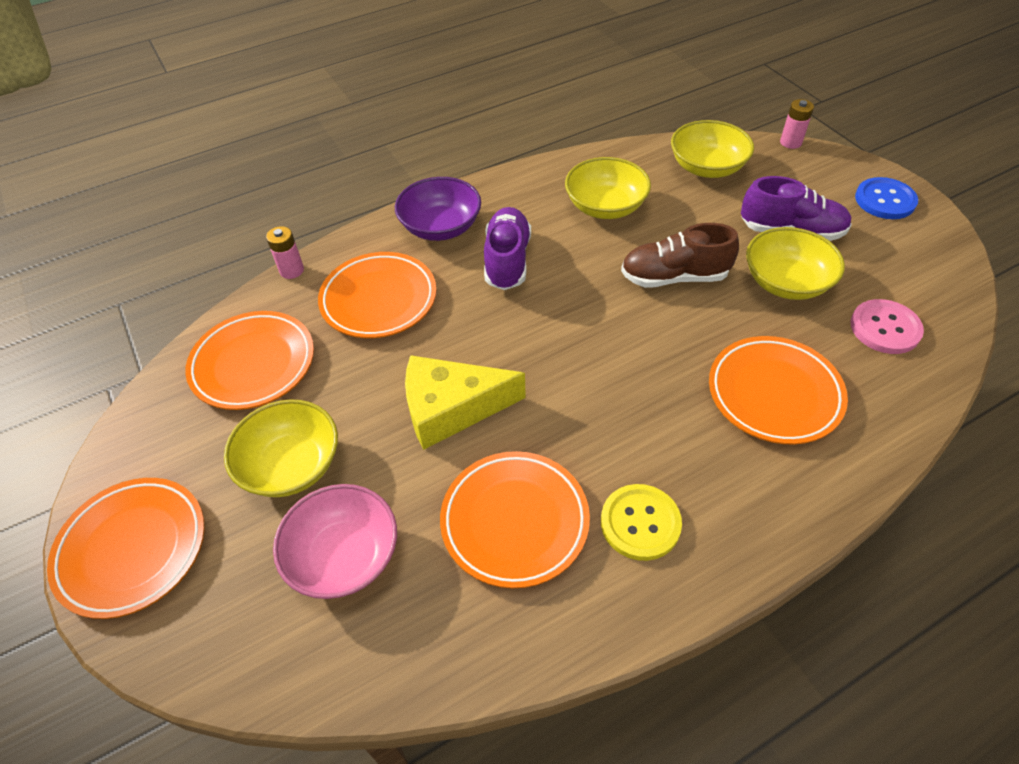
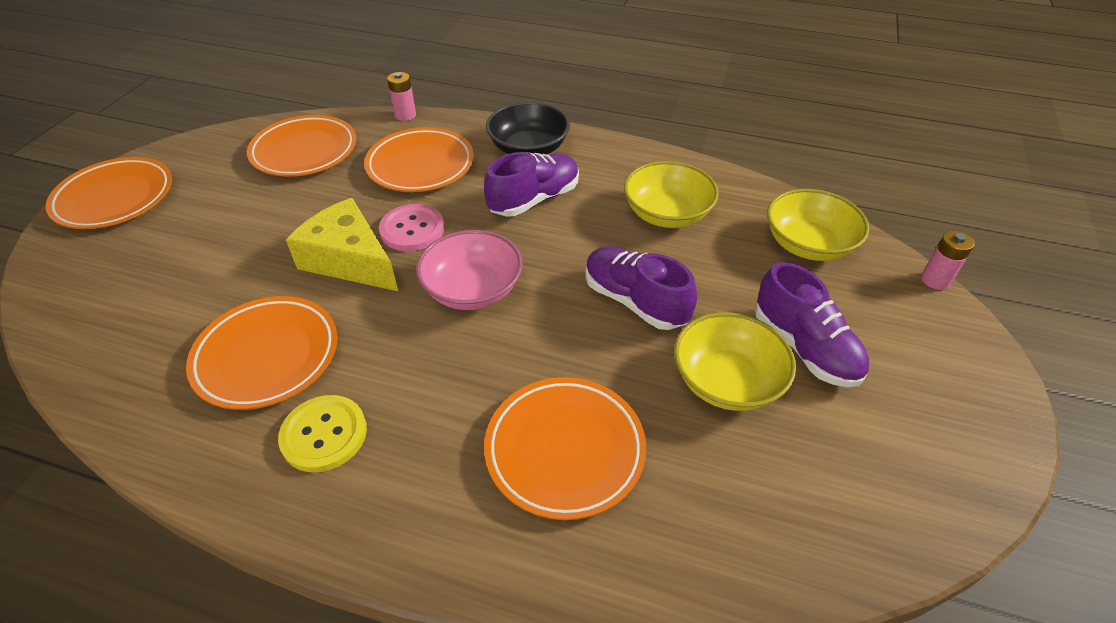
camera: 45 degrees right, 5 degrees down
yellow bowl [224,399,338,497] -> none
pink bowl [273,484,397,599] -> pink bowl moved to [416,230,523,310]
purple bowl [395,177,481,241] -> black bowl [486,102,570,154]
brown shoe [621,223,739,288] -> purple shoe [585,246,697,330]
pink button [851,299,924,354] -> pink button moved to [379,204,444,251]
blue button [855,177,918,219] -> none

